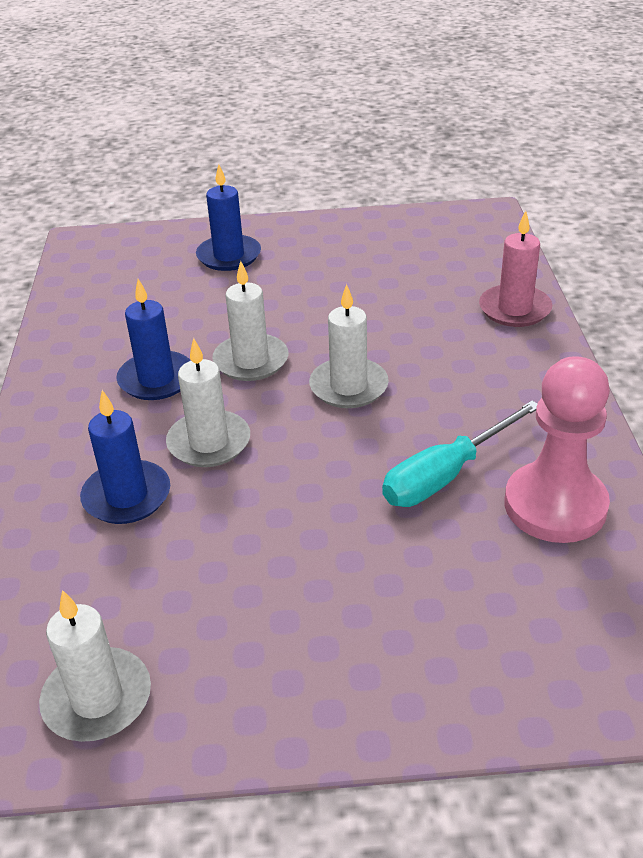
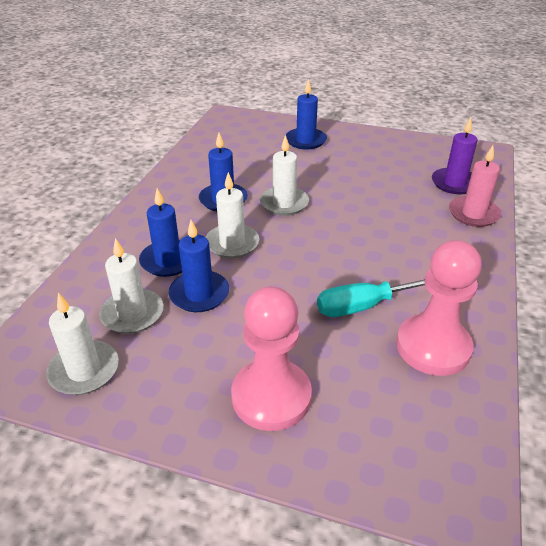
camera: 20 degrees right, 0 degrees up
white candle [309,284,389,408] -> white candle moved to [99,238,163,334]
none -> blue candle [168,220,229,312]
none -> pink pawn [231,286,312,431]
none -> purple candle [432,117,478,194]

